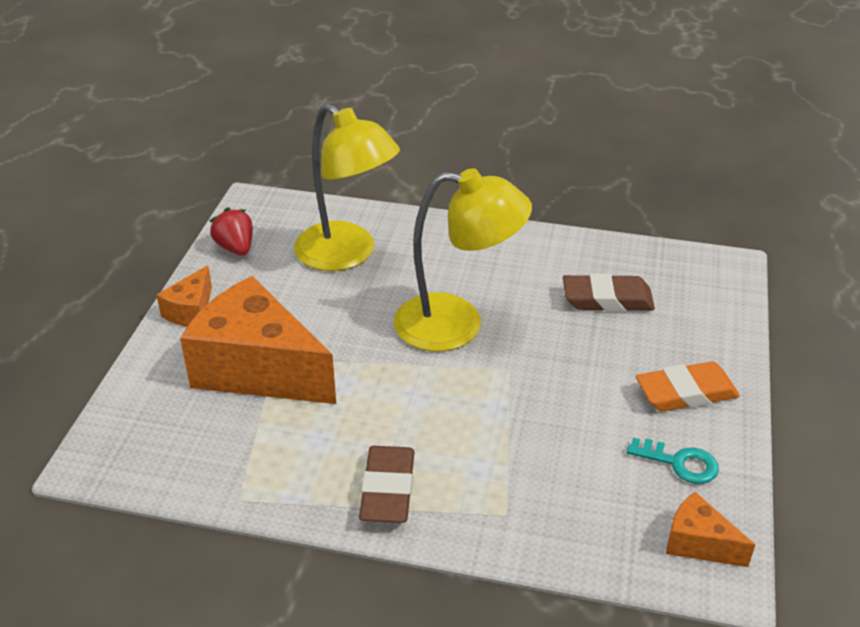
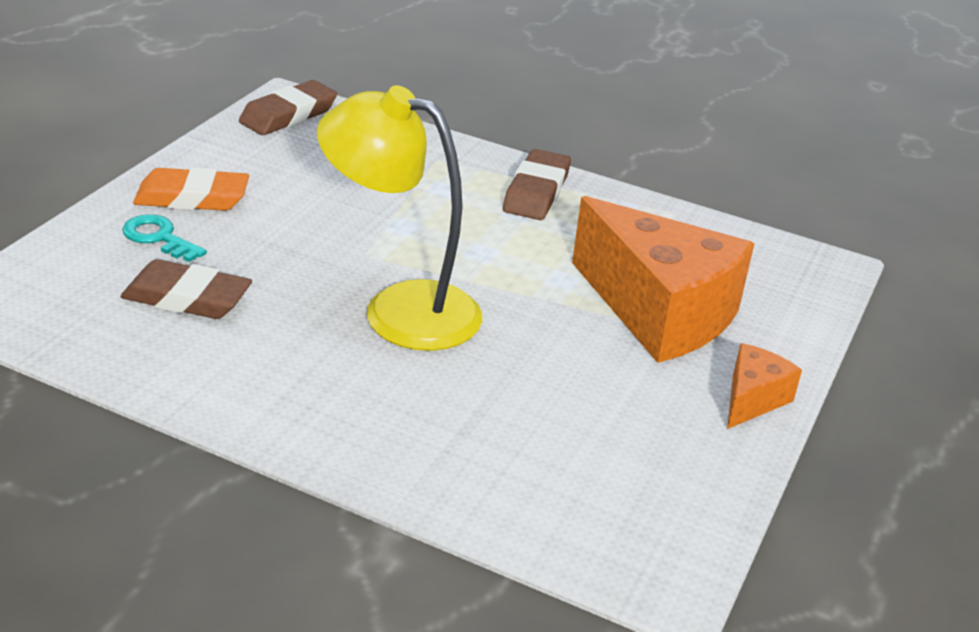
camera: 170 degrees left, 5 degrees down
red strawberry [209,207,253,255] -> none
yellow lamp [294,103,400,271] -> none
turquoise key [627,438,719,484] -> turquoise key moved to [122,214,207,262]
orange cheese [666,492,755,567] -> brown eraser [239,80,337,135]

